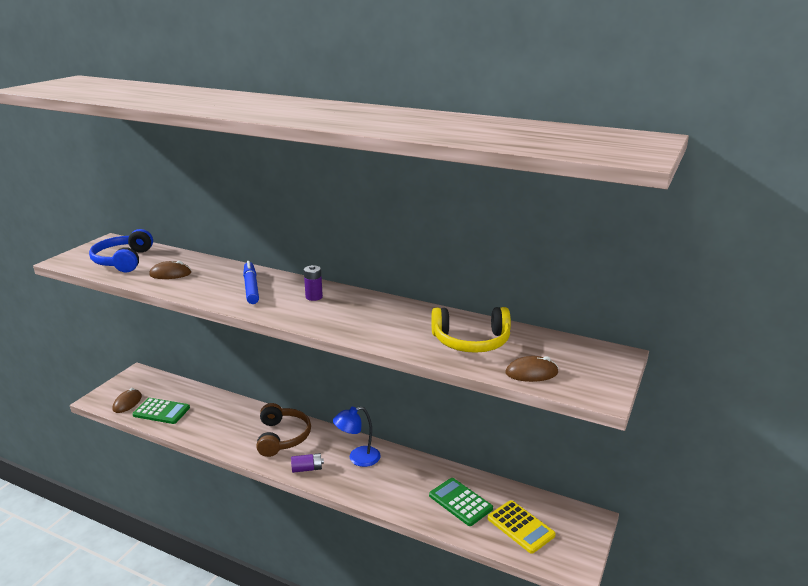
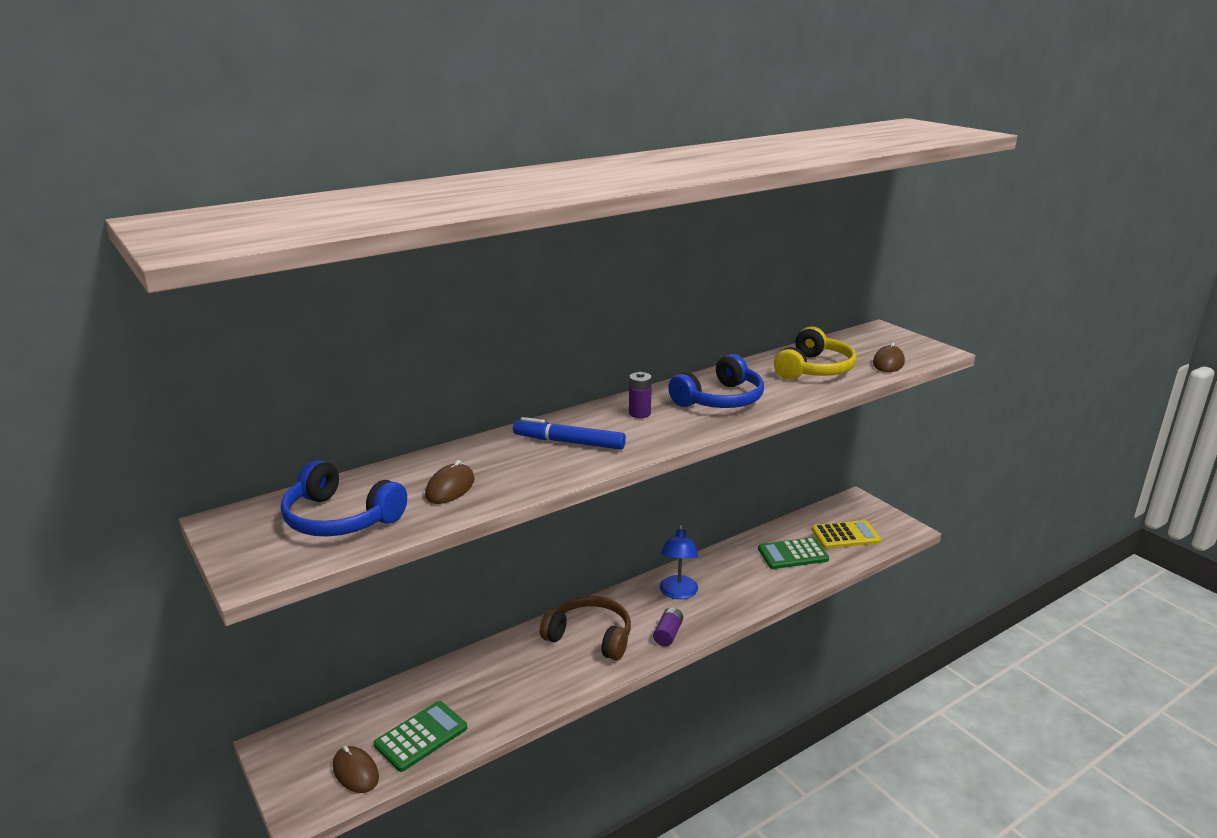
camera: 60 degrees left, 0 degrees up
none -> blue headphones [668,354,764,408]

